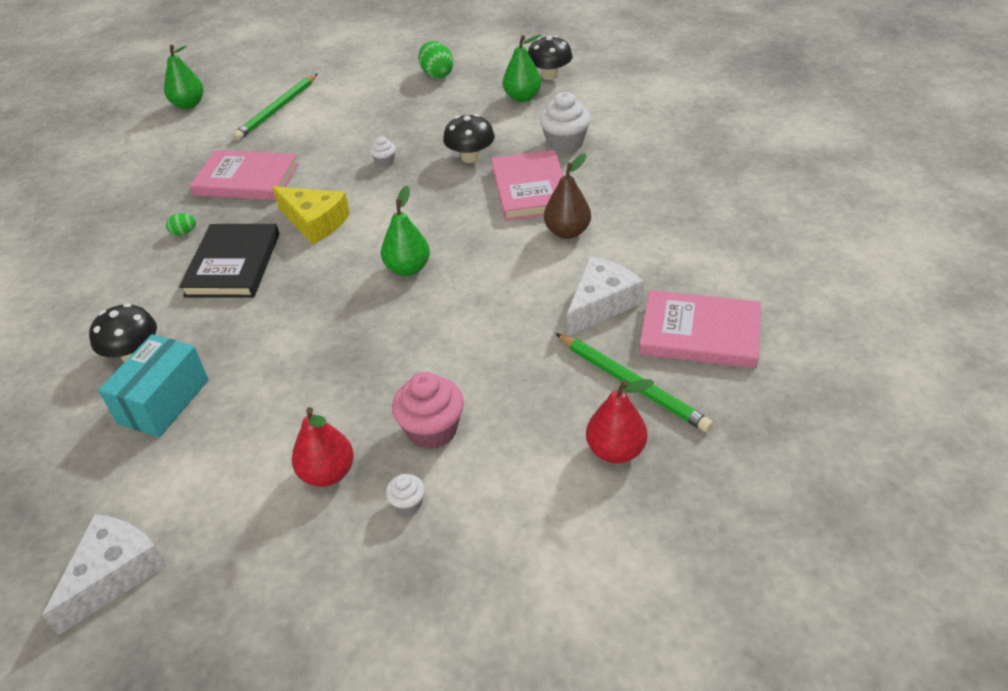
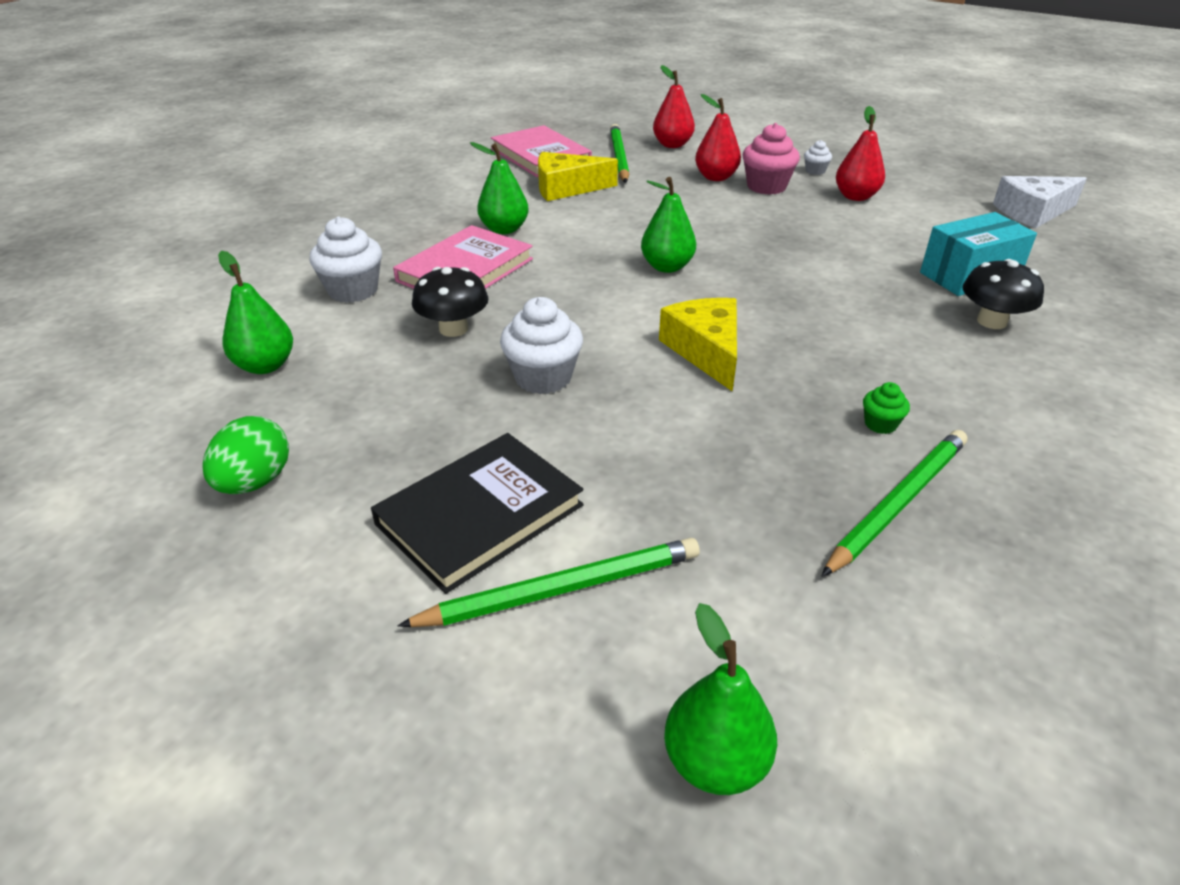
camera: 140 degrees left, 5 degrees down
green egg [166,213,196,236] -> green cupcake [863,382,910,434]
black book [179,224,279,298] -> black book moved to [371,433,584,594]
pink book [190,150,299,201] -> none
white cupcake [370,136,396,167] -> white cupcake [500,297,583,394], size x1.95
black mushroom [528,35,573,80] -> none
brown pear [544,153,591,239] -> green pear [470,142,529,234]
white cheese [567,256,644,336] -> yellow cheese [538,152,618,201]
none -> red pear [695,94,741,181]
none -> green pencil [821,430,967,577]

